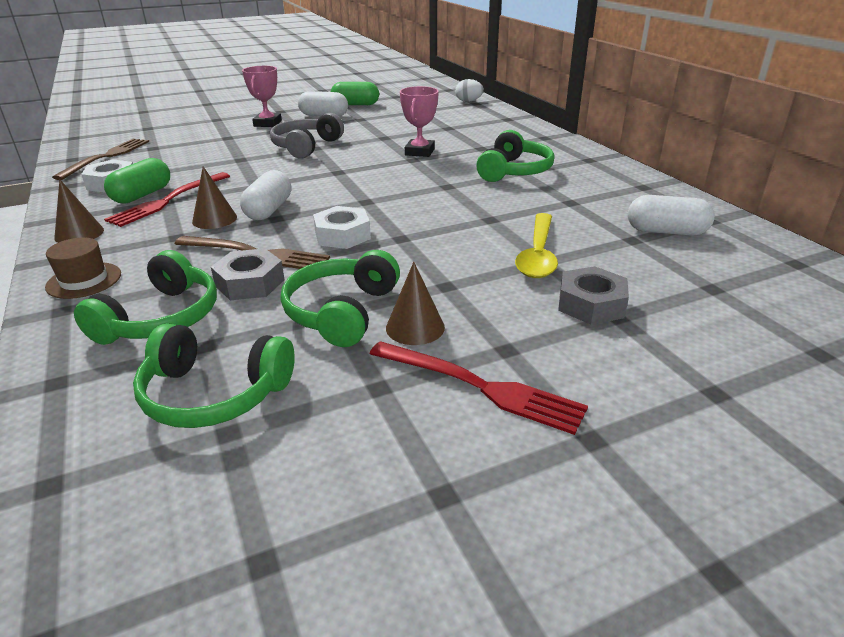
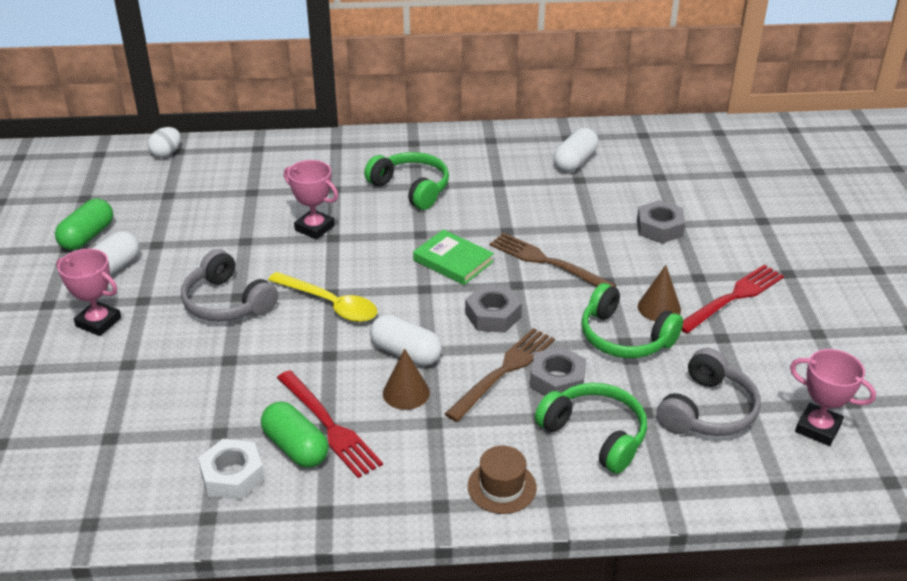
camera: 70 degrees left, 5 degrees up
brown fork [52,139,149,180] -> brown fork moved to [490,233,616,287]
brown cone [54,179,104,243] -> none
green headphones [133,323,295,428] -> grey headphones [657,348,761,436]
white nut [313,206,371,249] -> grey nut [465,285,522,333]
yellow spoon [515,213,558,278] -> yellow spoon moved to [268,272,377,322]
none -> green book [413,229,494,285]
none -> pink trophy [790,349,876,446]

